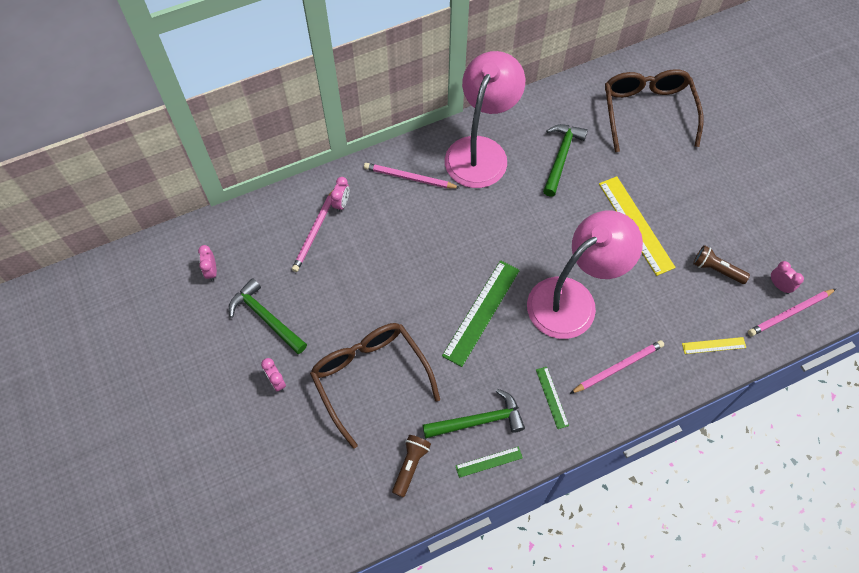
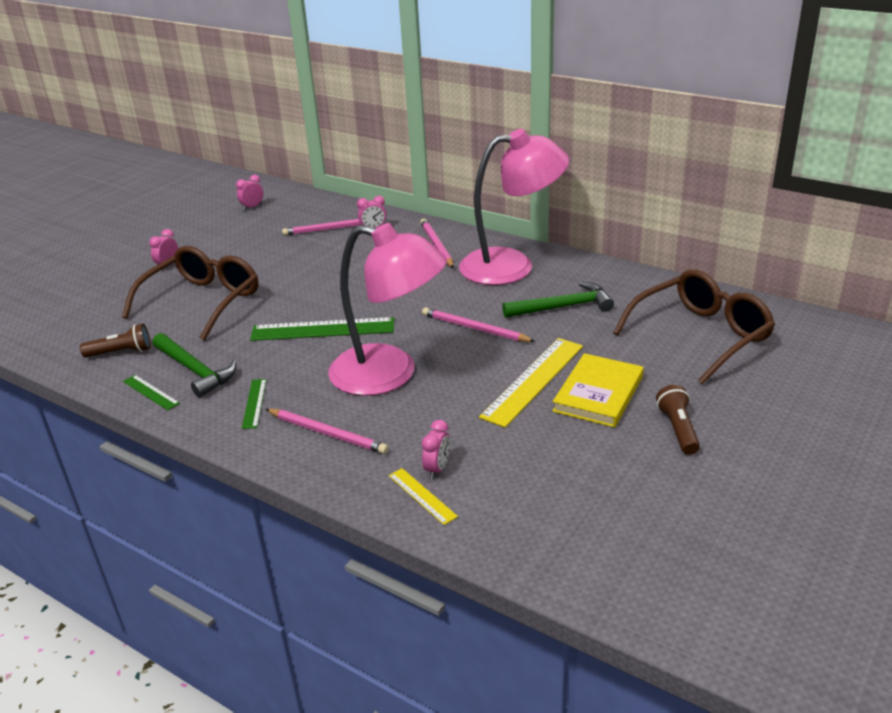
camera: 60 degrees right, 30 degrees down
green hammer [229,278,307,354] -> none
green ruler [536,367,569,429] -> green ruler turned 45 degrees counterclockwise [242,379,267,429]
brown flashlight [693,245,750,284] -> brown flashlight moved to [656,385,700,455]
pink pencil [748,289,836,336] -> pink pencil moved to [422,307,536,342]
pink clock [771,261,804,294] -> pink clock moved to [422,420,450,479]
none -> yellow book [553,353,644,427]

